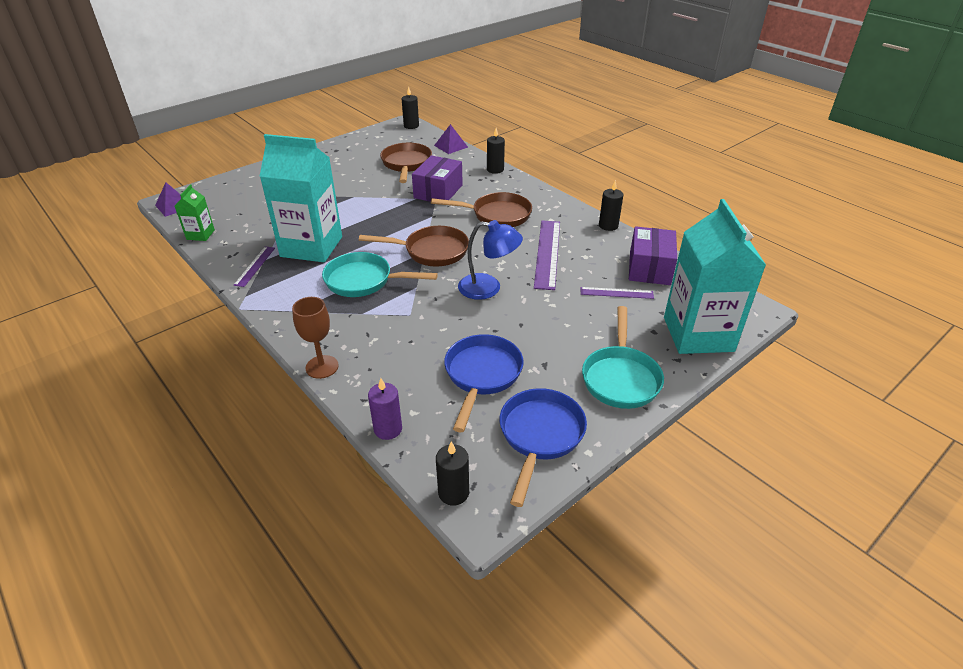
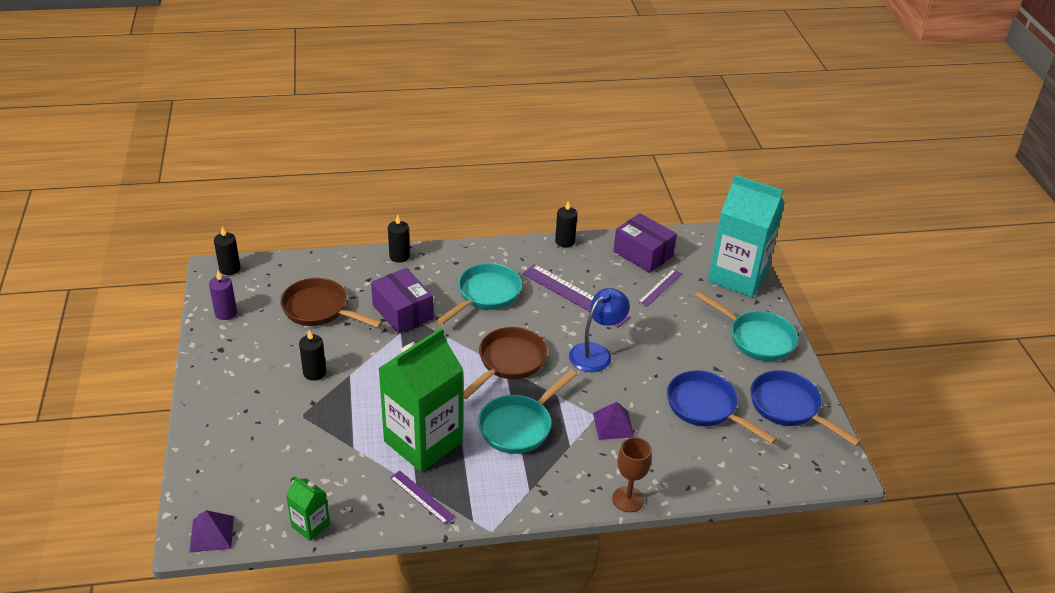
camera: 60 degrees left, 0 degrees up
turquoise carton [260,134,342,262] -> green carton [378,328,463,472]
purple candle [368,378,402,440] -> purple candle moved to [209,271,237,320]
brown pan [431,192,532,227] -> turquoise pan [436,263,522,325]
purple pyramid [434,124,468,154] -> purple pyramid moved to [593,402,634,440]
black candle [436,441,469,506] -> black candle moved to [299,330,326,381]

